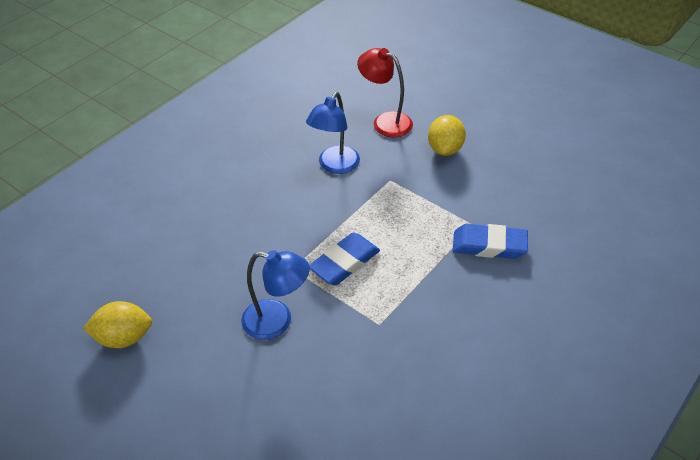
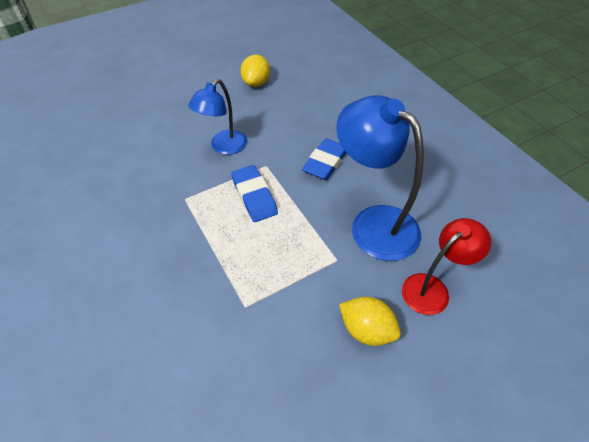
camera: 110 degrees right, 5 degrees up
blue lamp [306,92,360,174] -> blue lamp [336,95,424,261], size x1.63
blue eraser [453,224,528,259] -> blue eraser moved to [302,139,346,180]

